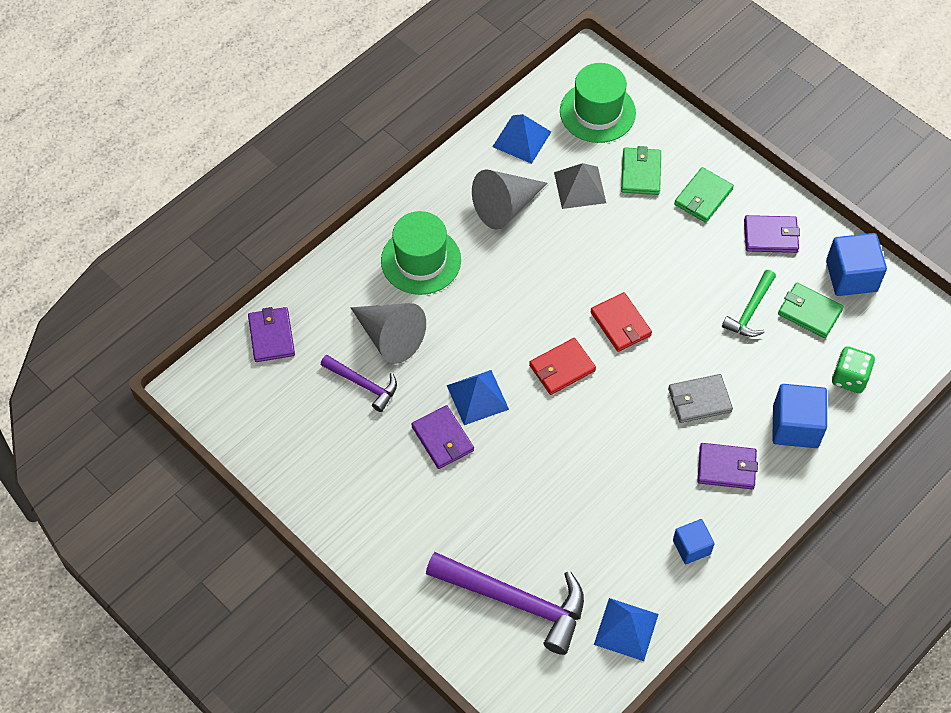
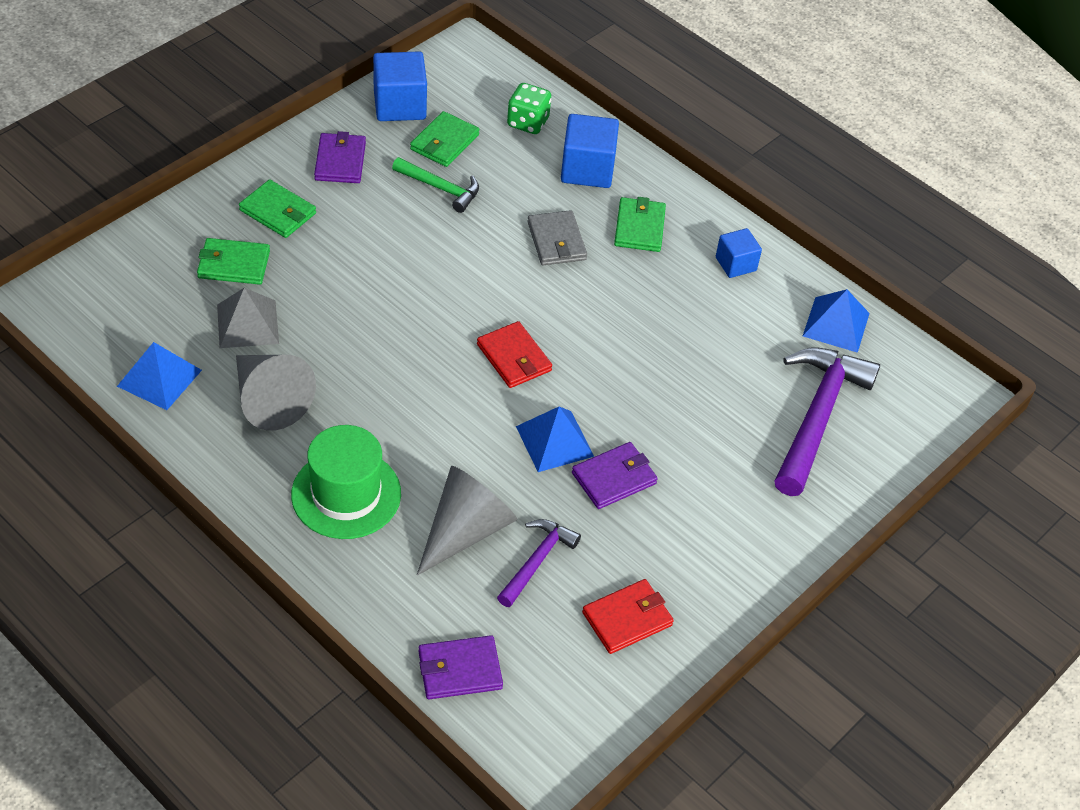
camera: 95 degrees left, 10 degrees down
green hat [560,63,636,143] -> none
red wallet [591,292,652,352] -> red wallet moved to [582,579,674,654]
purple wallet [698,443,758,489] -> green wallet [614,197,666,252]

